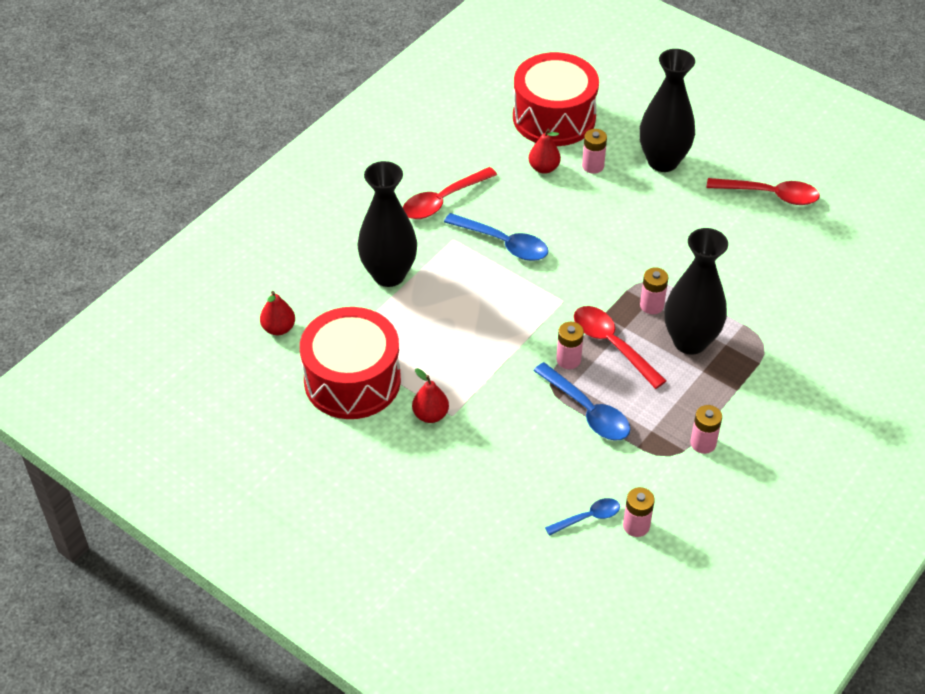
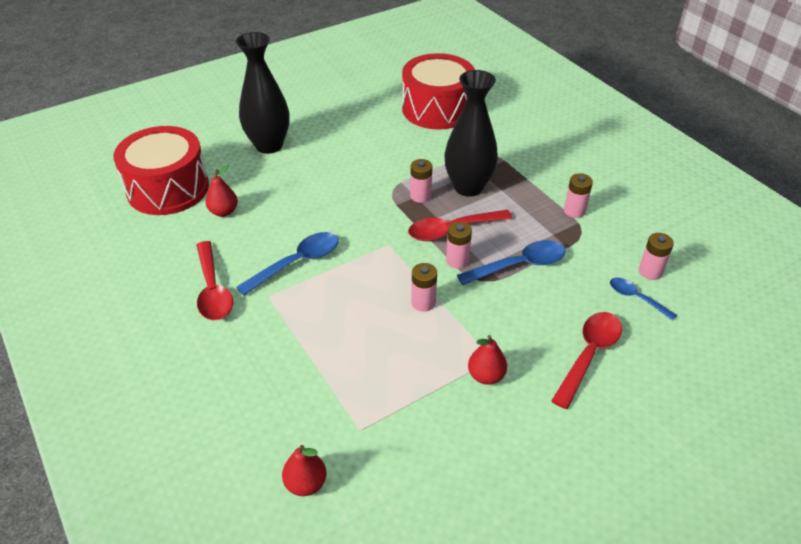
camera: 70 degrees left, 5 degrees down
red drum [300,307,401,419] -> red drum moved to [402,53,475,130]
black vase [358,161,417,287] -> none
blue spoon [545,498,620,536] -> blue spoon turned 45 degrees counterclockwise [610,278,677,321]
pink battery [582,129,607,174] -> pink battery moved to [411,263,437,312]
red spoon [706,178,820,205] -> red spoon moved to [551,312,622,409]

